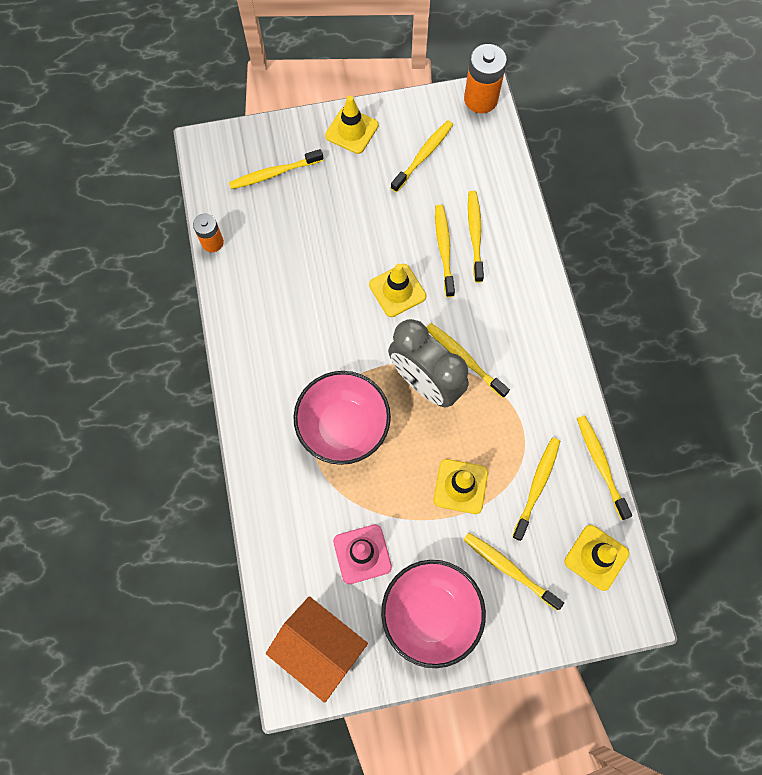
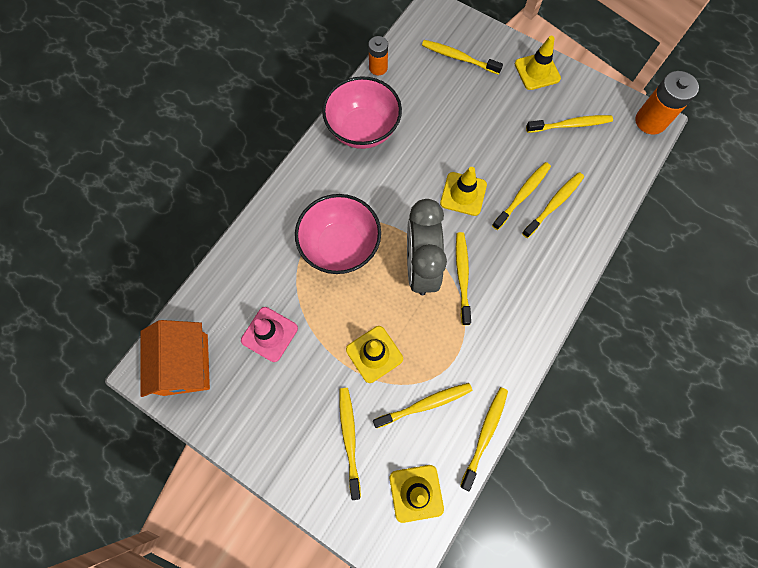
camera: 45 degrees right, 0 degrees up
pink bowl [381,560,486,668] -> pink bowl moved to [322,76,402,149]

